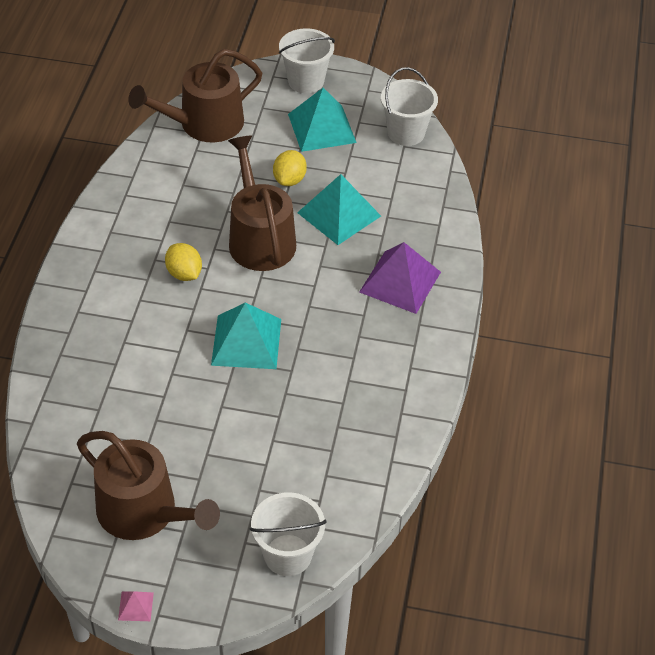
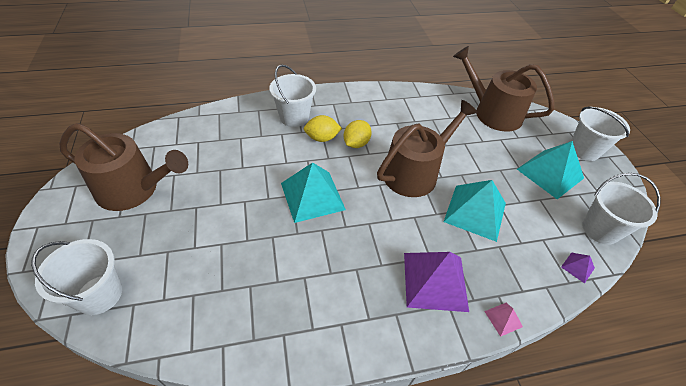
camera: 65 degrees right, 0 degrees up
brown watering can [77,431,220,540] -> brown watering can turned 90 degrees counterclockwise [60,123,188,211]
pink pyramid [118,591,154,621] -> pink pyramid moved to [484,303,523,337]
yellow lemon [273,150,307,186] -> yellow lemon moved to [304,115,342,142]
none -> white bucket [269,65,316,127]
none -> purple pyramid [561,253,595,284]

